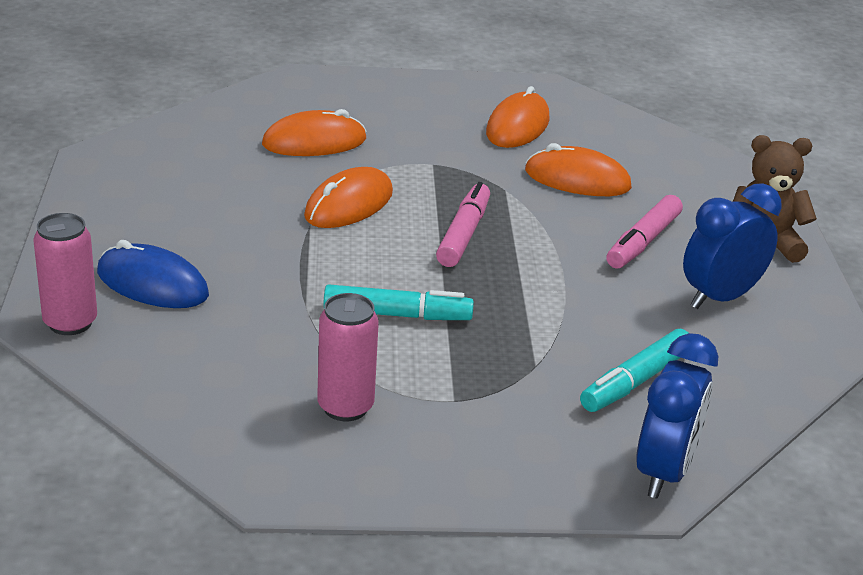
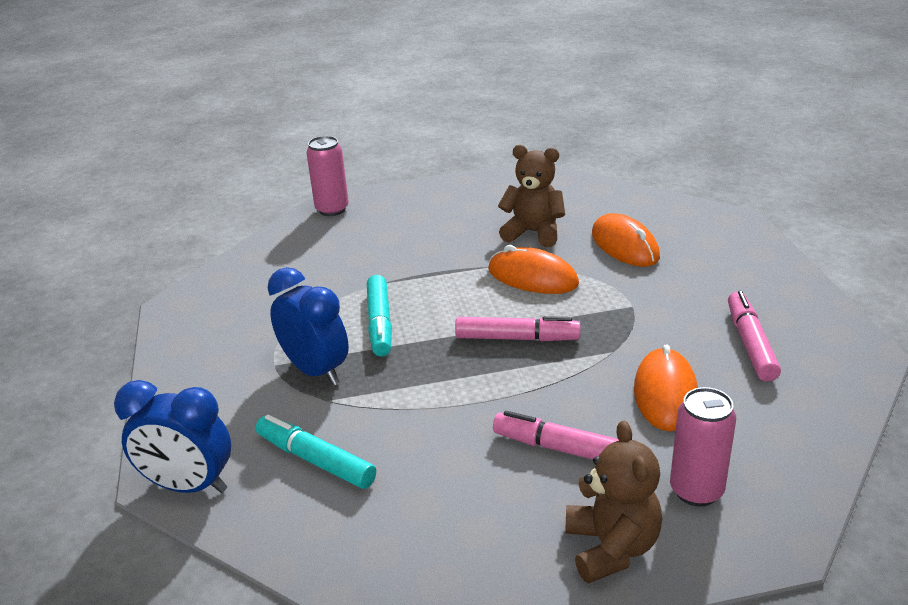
camera: 85 degrees right, 0 degrees up
blue mouse [97,240,209,308] -> none
pink can [317,293,379,421] -> pink can moved to [670,387,736,506]
orange mouse [486,86,550,148] -> pink marker [728,291,781,381]
blue clock [683,183,782,309] -> blue clock moved to [268,267,349,385]
none -> brown teddy bear [498,145,565,247]

